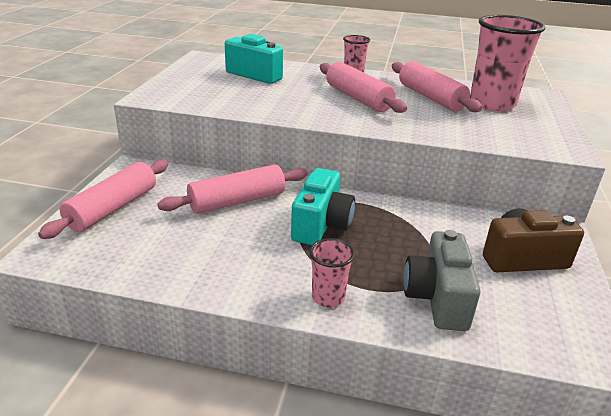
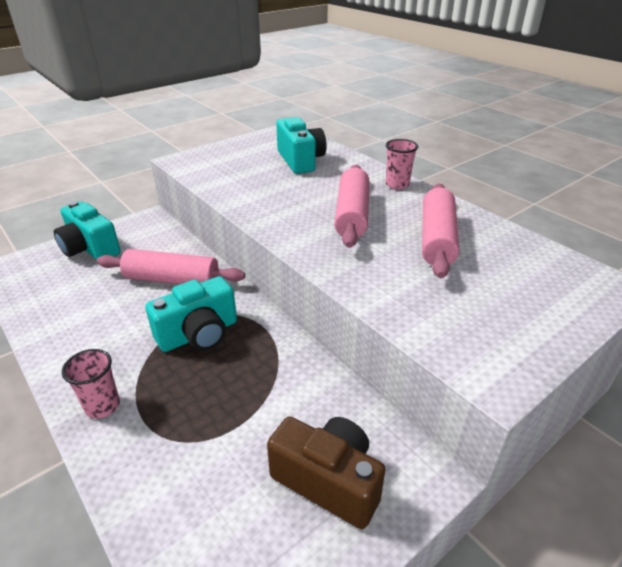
camera: 40 degrees right, 5 degrees up
pink rolling pin [38,160,168,239] -> turquoise camera [54,201,121,260]
grey camera [403,230,480,331] -> none
pink cup [470,15,545,111] -> none

